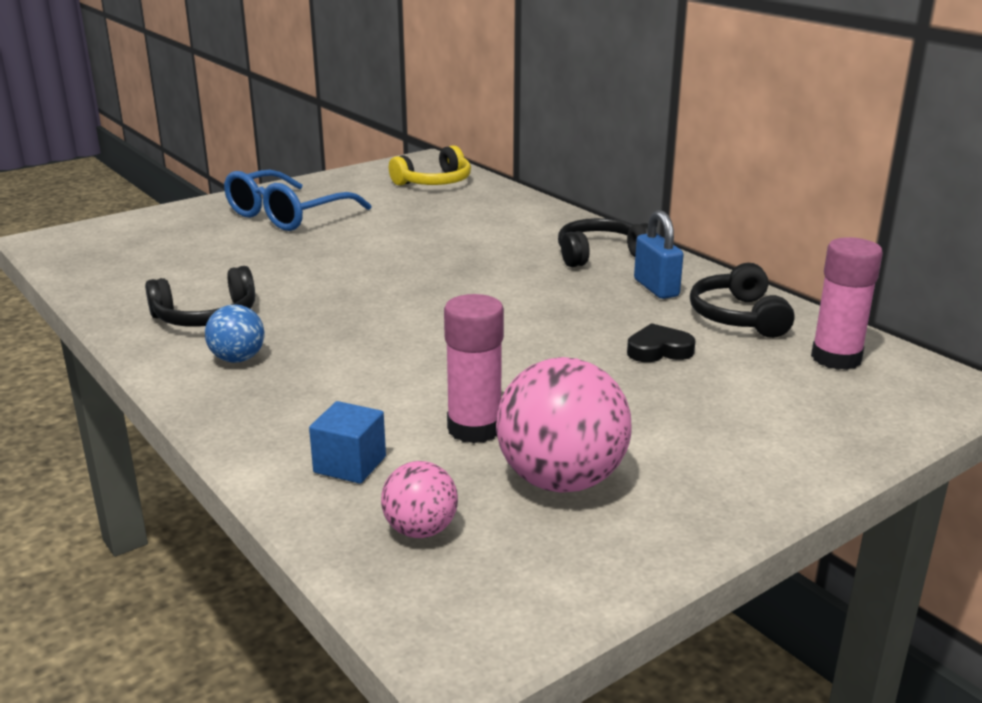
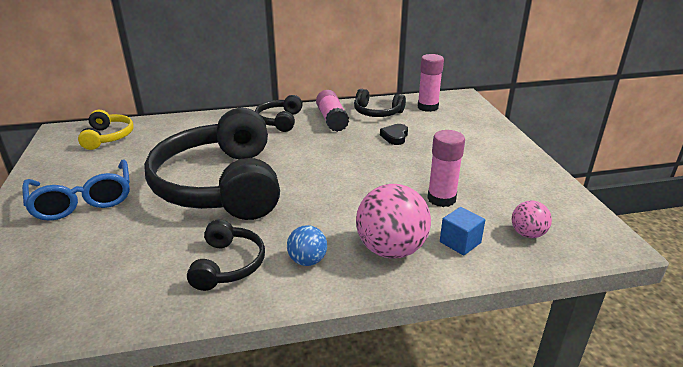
camera: 65 degrees left, 5 degrees up
pink ball [496,357,632,492] -> pink ball moved to [356,184,431,259]
blue padlock [634,210,683,299] -> pink glue stick [316,90,349,132]
none -> black headphones [144,108,280,220]

